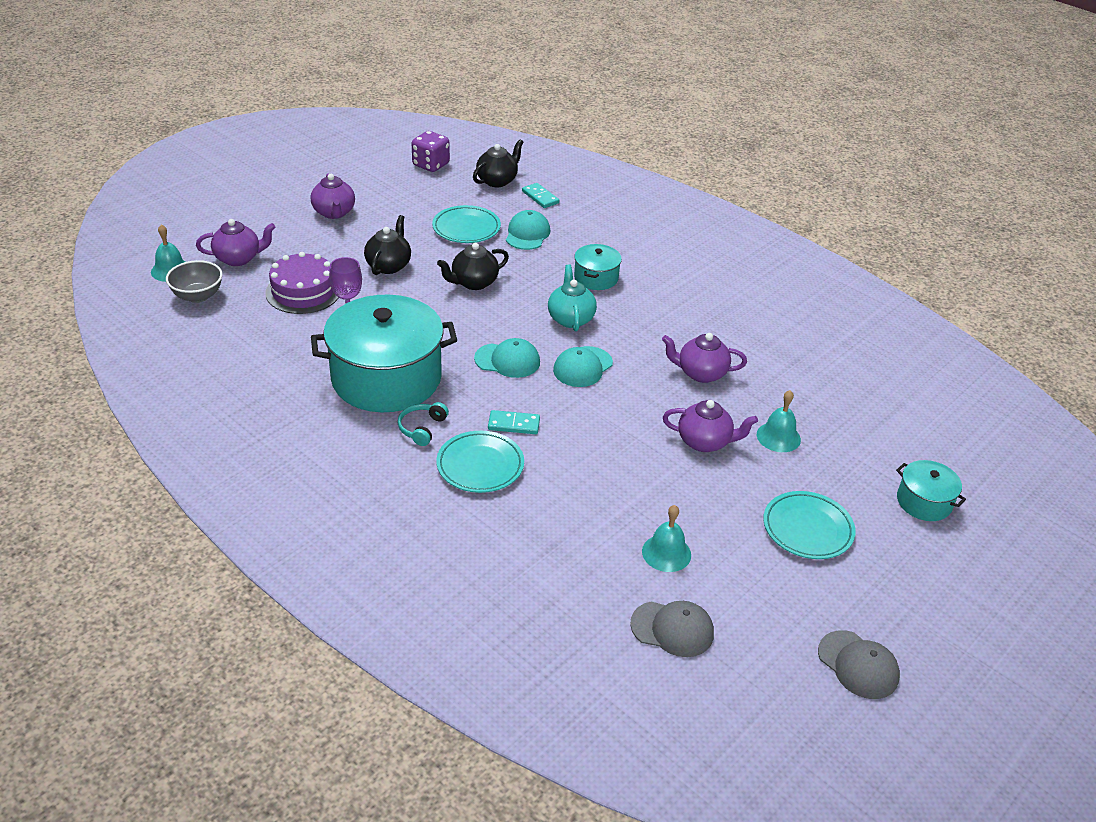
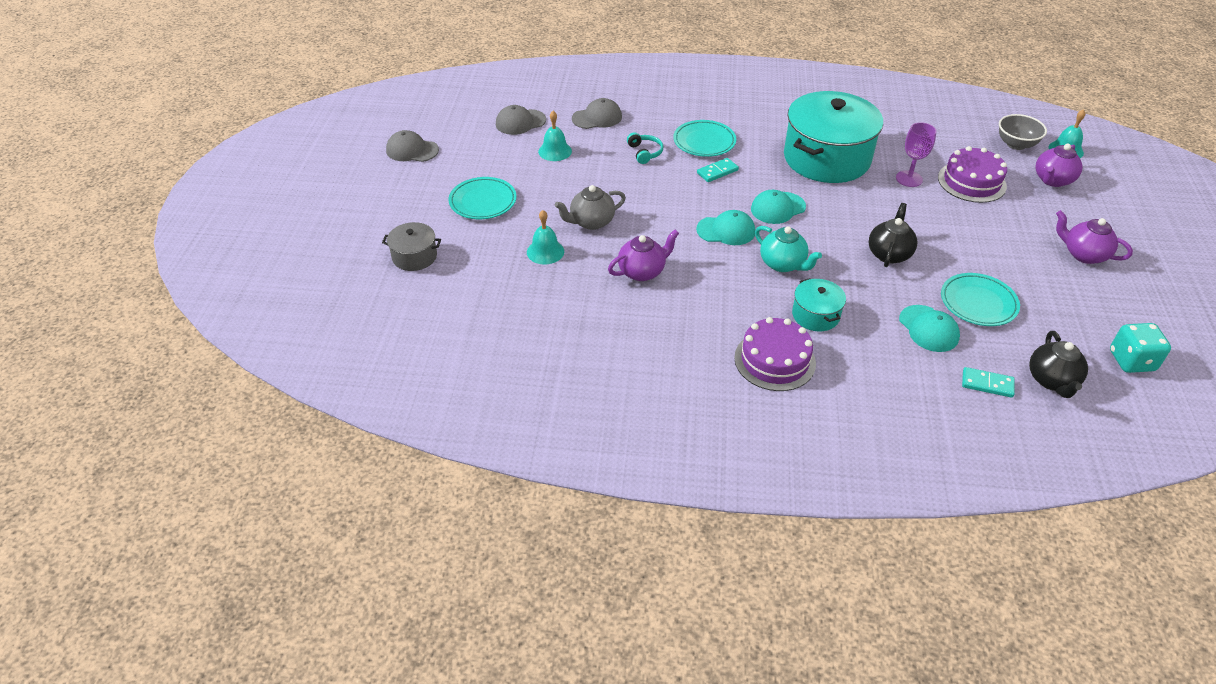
camera: 145 degrees right, 5 degrees up
black teapot [364,215,411,275] -> none
turquoise headphones [398,402,449,446] -> turquoise headphones moved to [627,132,664,164]
purple dice [412,131,450,172] -> turquoise dice [1110,323,1171,373]
turquoise cap [553,346,613,387] -> turquoise cap turned 90 degrees clockwise [696,210,755,245]
purple teapot [663,400,758,452] -> grey teapot [555,185,626,230]
turquoise pot [896,460,966,521] -> grey pot [382,222,441,271]
none -> grey cap [572,98,622,129]
none -> purple cake [734,317,816,391]

